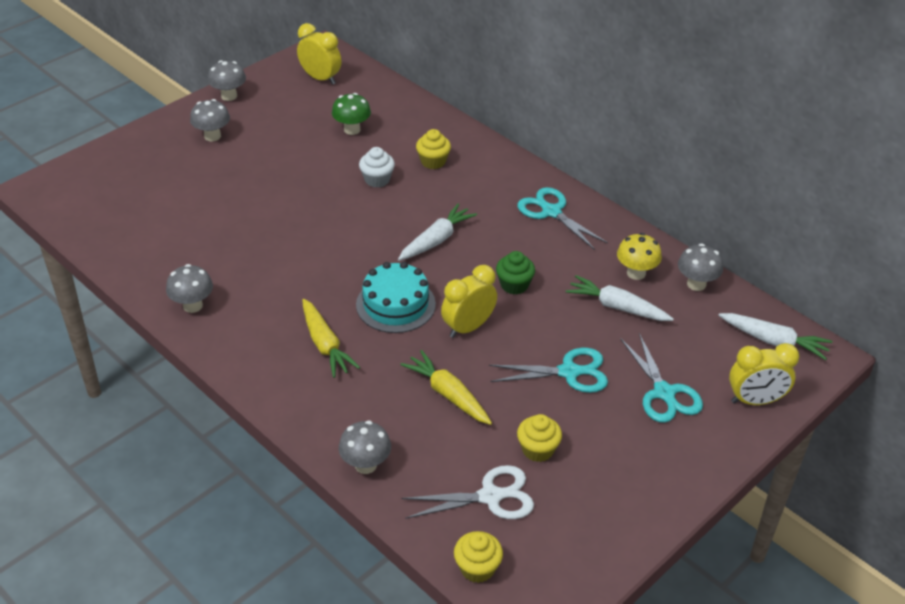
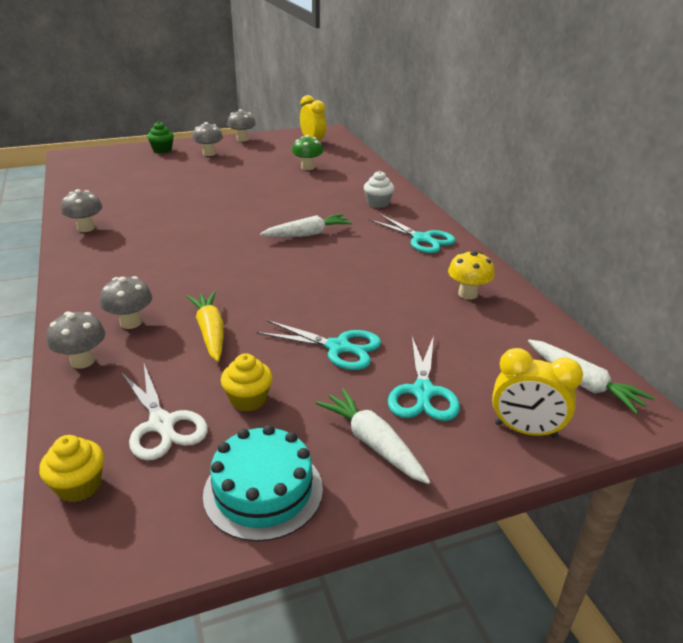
camera: 25 degrees right, 10 degrees down
yellow carrot [302,299,360,378] -> none
turquoise cake [356,262,436,333] -> turquoise cake moved to [203,425,323,542]
white cupcake [359,147,395,188] -> white cupcake moved to [364,171,394,208]
white scissors [401,465,534,519] -> white scissors turned 45 degrees clockwise [120,364,208,461]
yellow cupcake [416,129,451,169] -> none
yellow clock [441,265,497,338] -> none
green cupcake [496,251,535,295] -> green cupcake moved to [147,122,174,153]
turquoise scissors [517,187,608,250] -> turquoise scissors turned 150 degrees clockwise [369,214,456,253]
white carrot [566,275,674,321] -> white carrot moved to [316,388,430,484]
grey mushroom [678,243,723,291] -> grey mushroom moved to [100,276,152,329]

